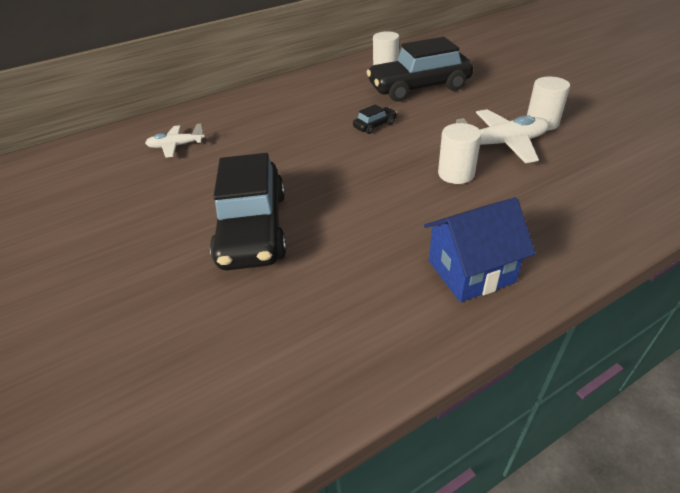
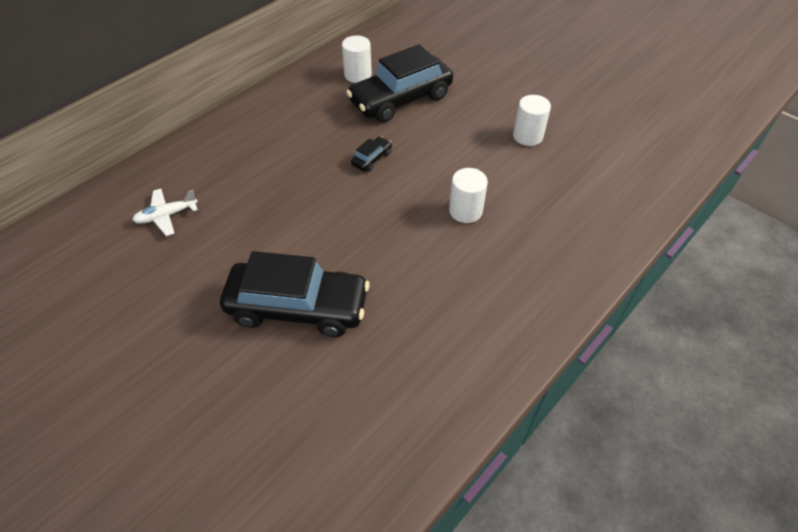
camera: 20 degrees left, 10 degrees up
black car [210,153,287,270] -> black car turned 60 degrees counterclockwise [220,251,370,337]
blue house [424,197,536,302] -> none
white plane [456,109,549,163] -> none

